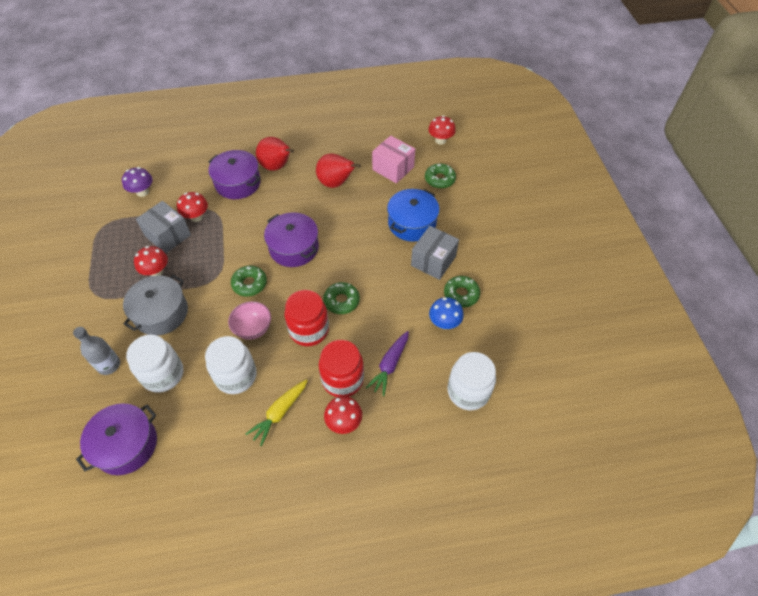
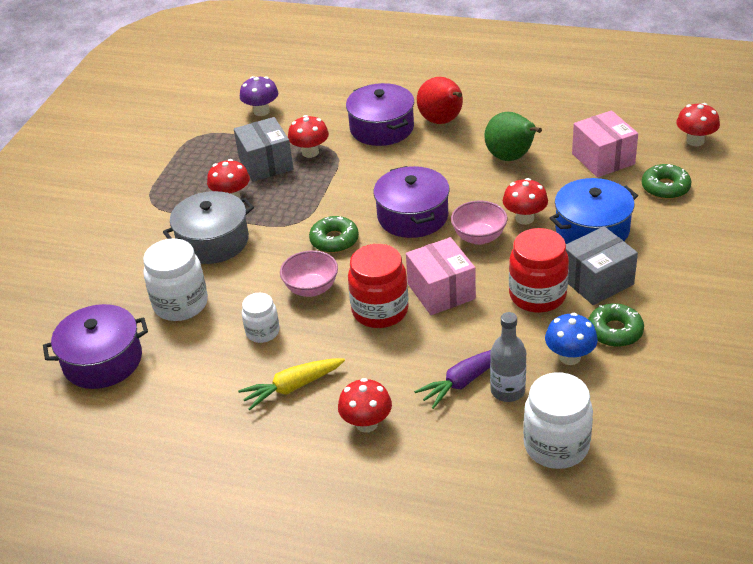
camera: 30 degrees right, 15 degrees down
grey bottle [73,327,120,375] -> grey bottle moved to [490,312,526,402]
white jar [205,336,257,394] -> white jar [242,293,280,343], size x0.59
red pear [316,153,361,188] -> green pear [484,112,542,161]
red jar [319,340,364,397] -> red jar moved to [509,228,569,313]
green donut [323,282,360,314] -> pink box [406,237,476,315]
none -> pink bowl [451,201,507,245]
none -> red mushroom [503,178,548,225]

